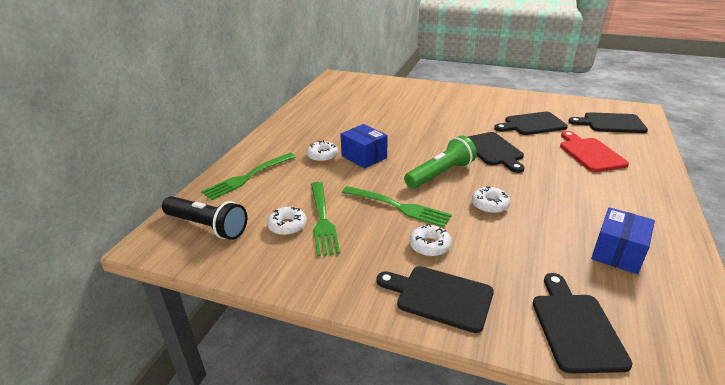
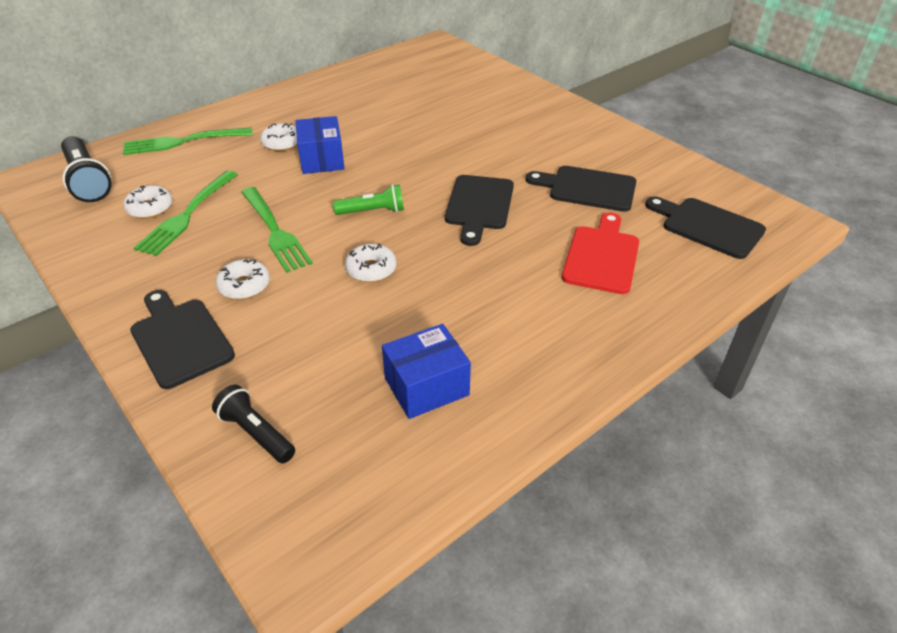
camera: 30 degrees right, 10 degrees up
green flashlight [404,135,477,189] -> green flashlight [333,184,404,215], size x0.63
black cutting board [533,273,633,374] -> black flashlight [212,385,295,463]

